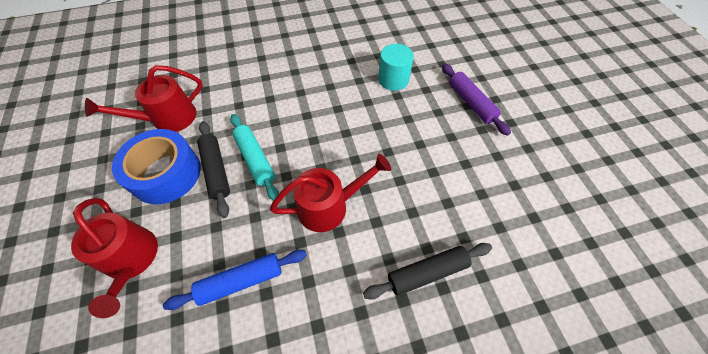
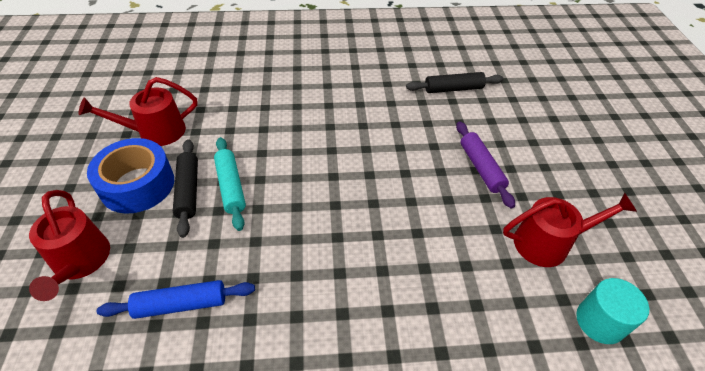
camera: 10 degrees right, 10 degrees down
red watering can [270,154,391,232] -> red watering can moved to [503,193,637,267]
black rolling pin [363,243,492,300] -> black rolling pin moved to [406,72,504,93]
turquoise cylinder [378,44,414,91] -> turquoise cylinder moved to [576,278,649,344]

